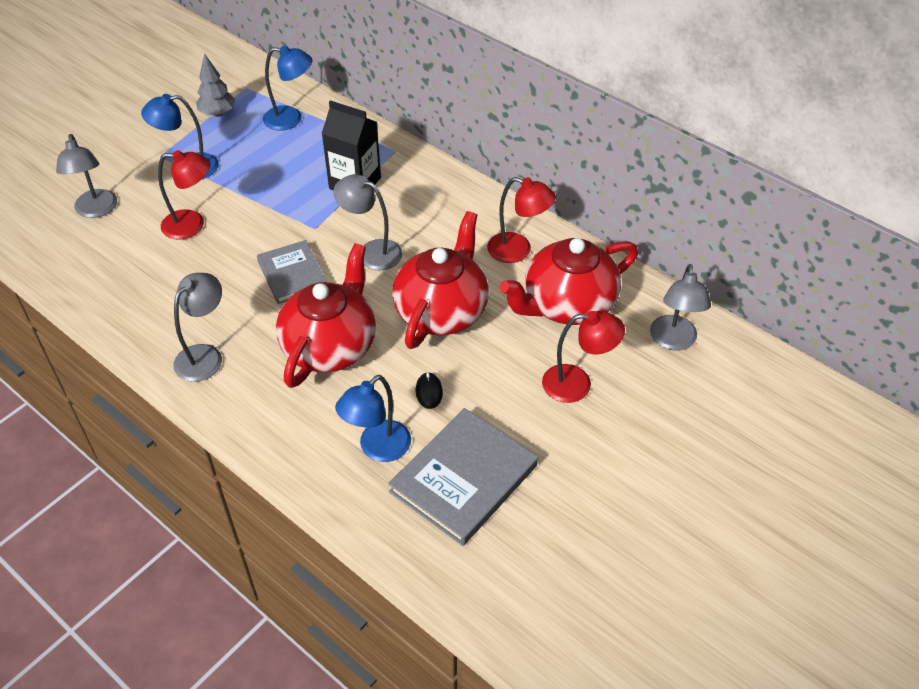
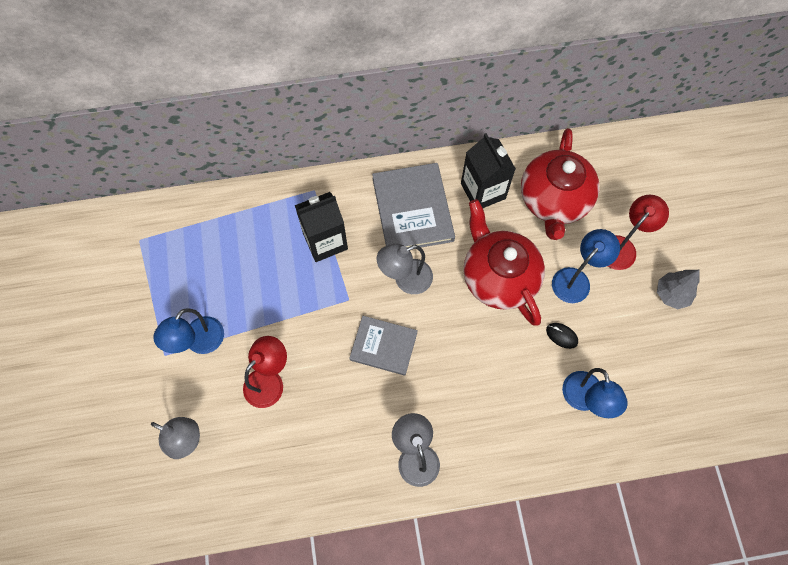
camera: 50 degrees left, 20 degrees up
grey tree [196,53,235,117] -> grey tree moved to [657,270,700,309]
blue lamp [263,45,312,131] -> blue lamp moved to [552,229,620,303]
red teapot [276,243,376,388] -> none
grey book [388,408,538,546] -> grey book moved to [372,163,455,248]
red lamp [487,177,556,263] -> black carton [461,133,516,208]
grey lamp [650,264,711,351] -> none

